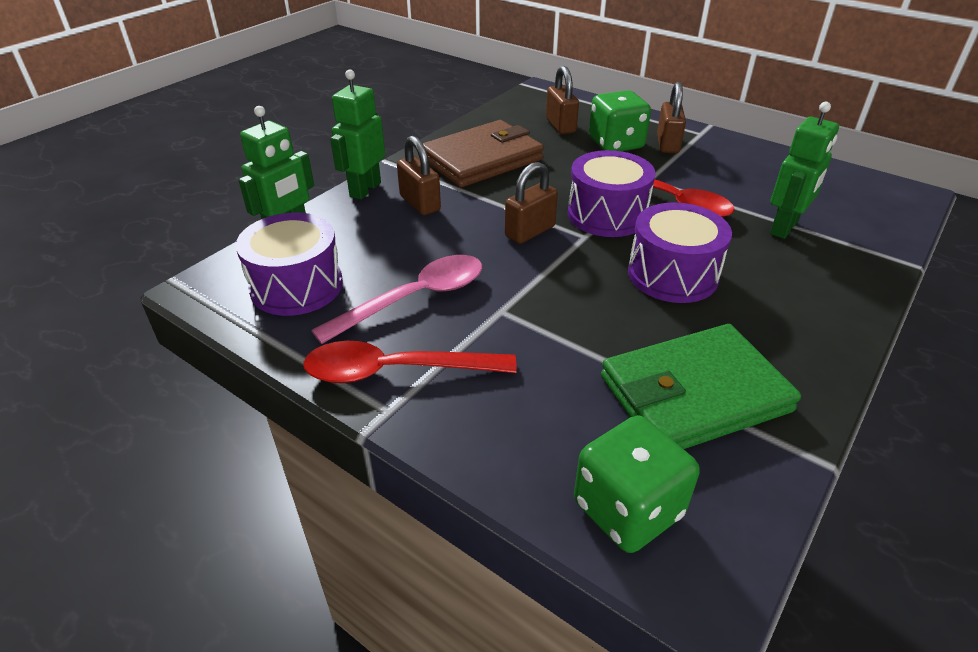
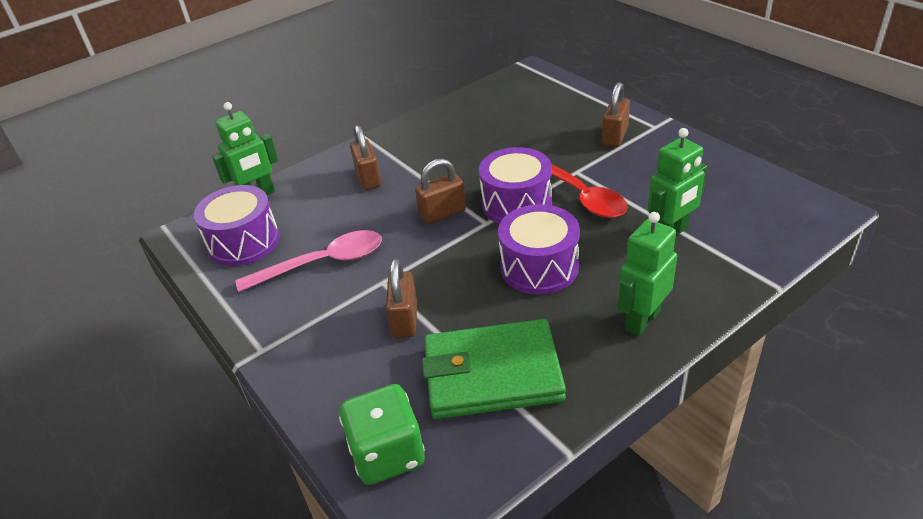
camera: 20 degrees right, 0 degrees up
red spoon [303,341,517,383] -> none
green robot [330,69,385,200] -> green robot moved to [618,212,677,336]
brown wallet [423,120,544,187] -> none
brown padlock [546,66,579,134] -> brown padlock moved to [386,258,417,338]
green dice [589,90,651,151] -> none

